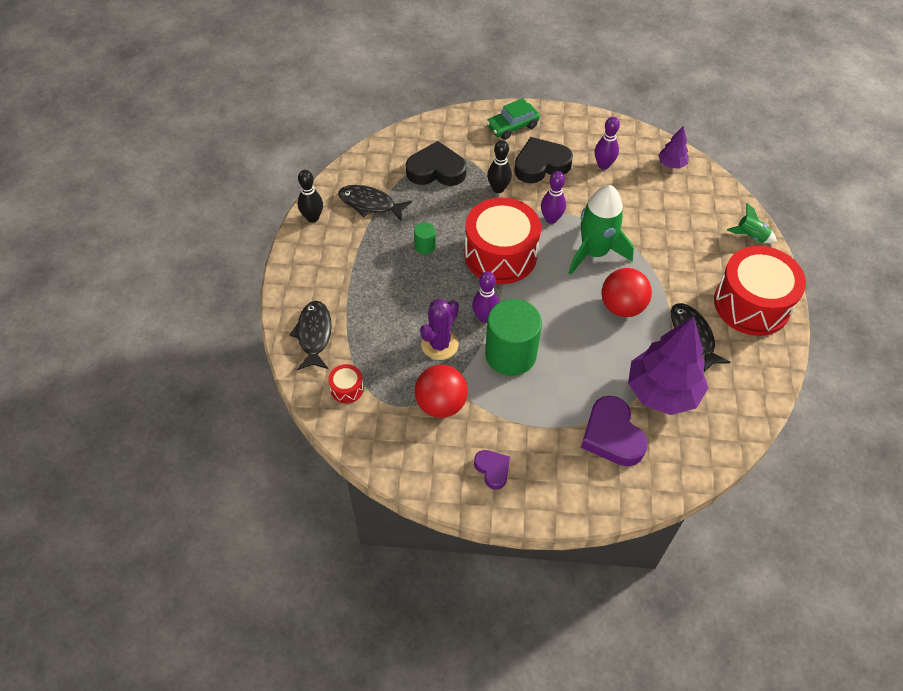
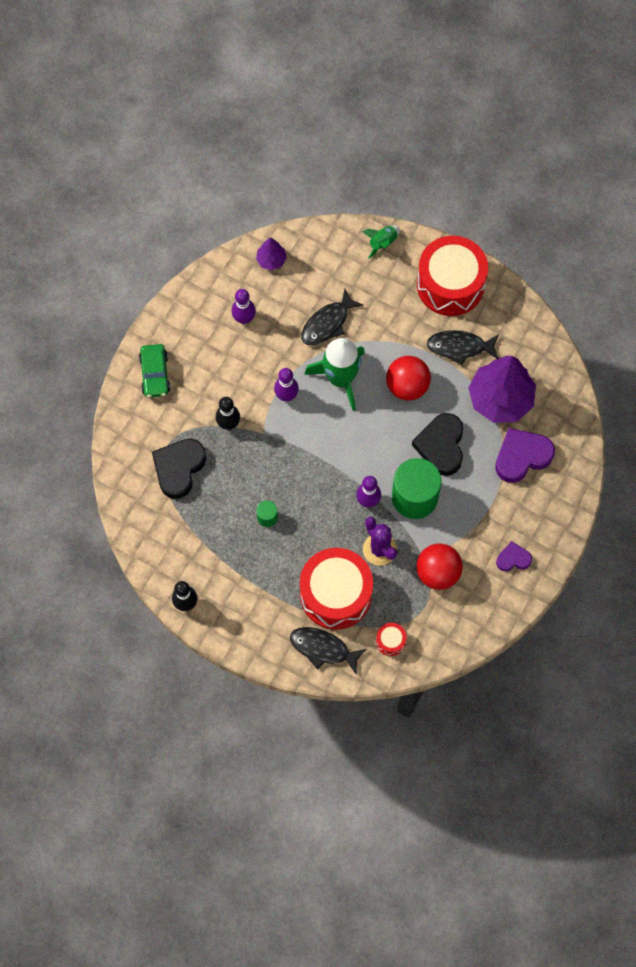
camera: 65 degrees left, 15 degrees up
black fish [338,185,412,221] -> black fish moved to [301,289,364,345]
red drum [465,198,541,284] -> red drum moved to [300,548,373,630]
black heart [514,137,573,183] -> black heart moved to [412,413,464,476]
purple heart [581,396,648,466] -> purple heart turned 150 degrees clockwise [495,428,555,483]

